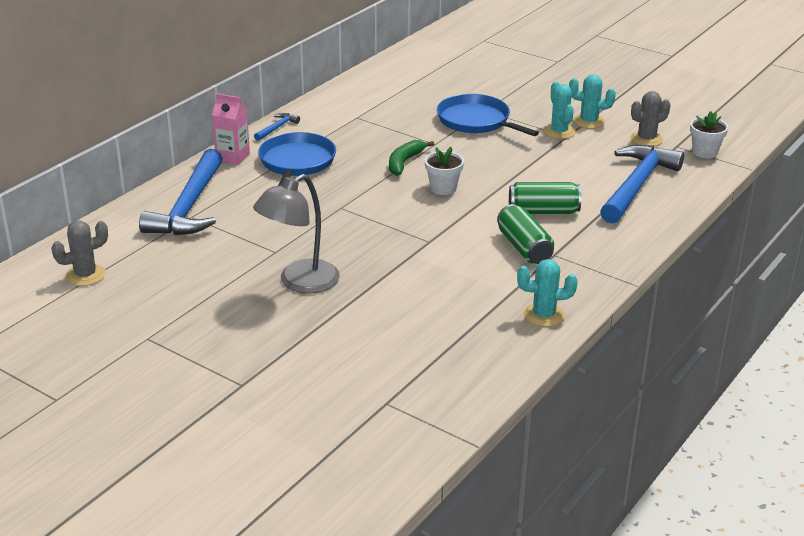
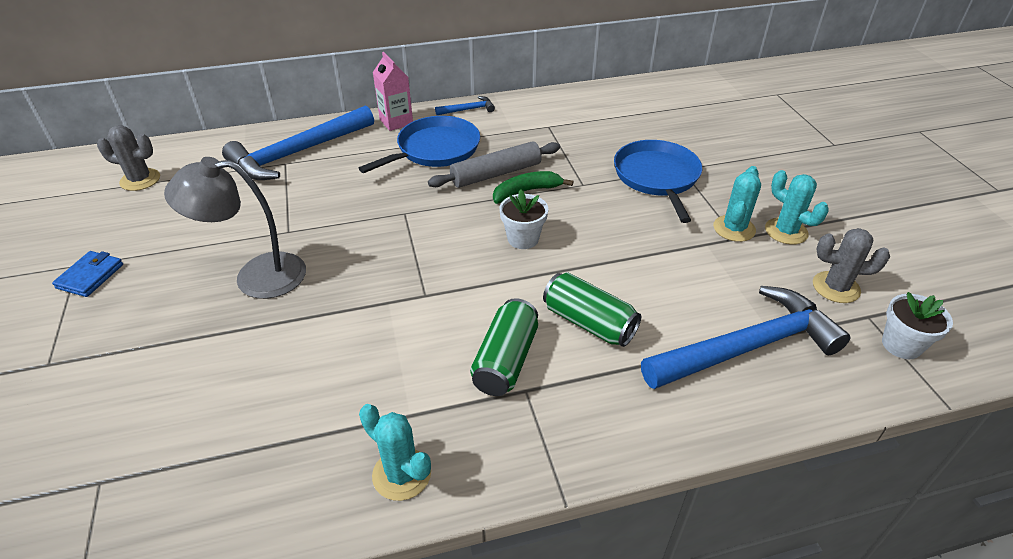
camera: 40 degrees right, 10 degrees up
none -> blue wallet [52,251,123,297]
none -> grey rolling pin [428,141,560,188]

